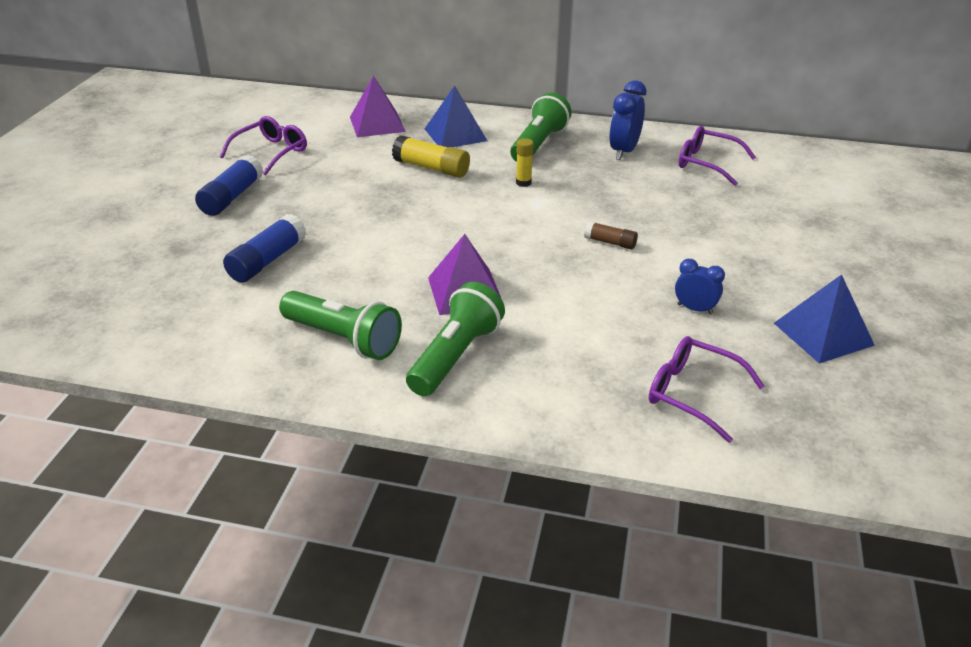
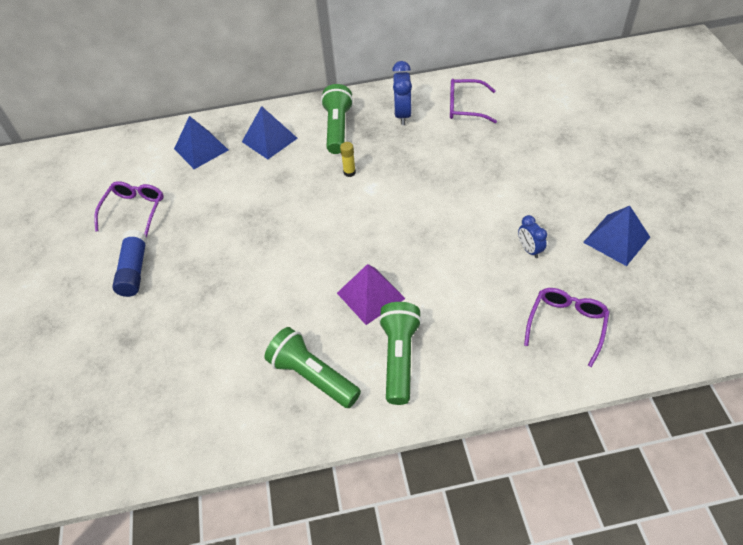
camera: 20 degrees left, 15 degrees up
blue glue stick [223,214,306,283] -> none
green flashlight [279,291,402,360] -> green flashlight turned 150 degrees counterclockwise [264,327,361,408]
purple pyramid [350,75,406,137] -> blue pyramid [174,116,228,169]
yellow glue stick [392,135,470,178] -> none
brown glue stick [584,221,638,249] -> none
purple glasses [649,336,765,443] -> purple glasses turned 105 degrees clockwise [524,288,610,367]
blue clock [675,259,725,314] -> blue clock turned 120 degrees counterclockwise [518,215,547,258]

